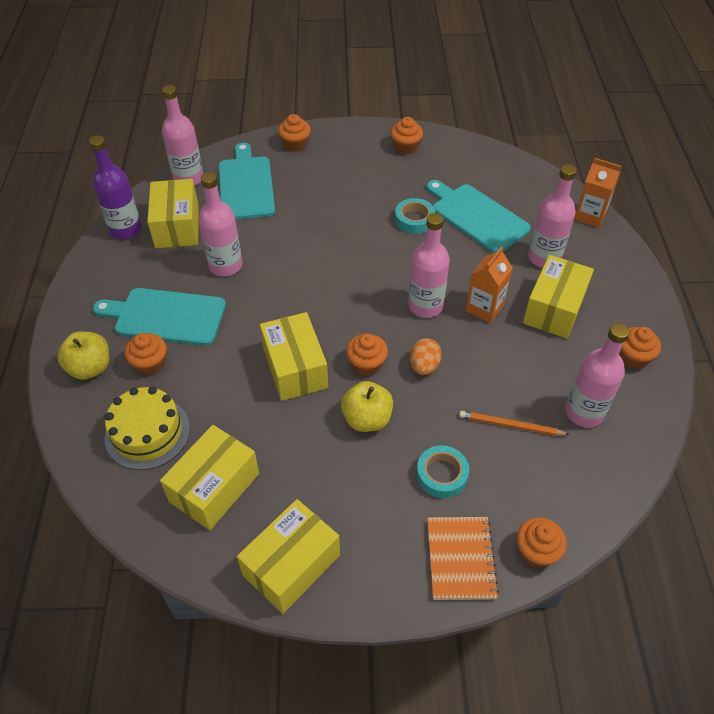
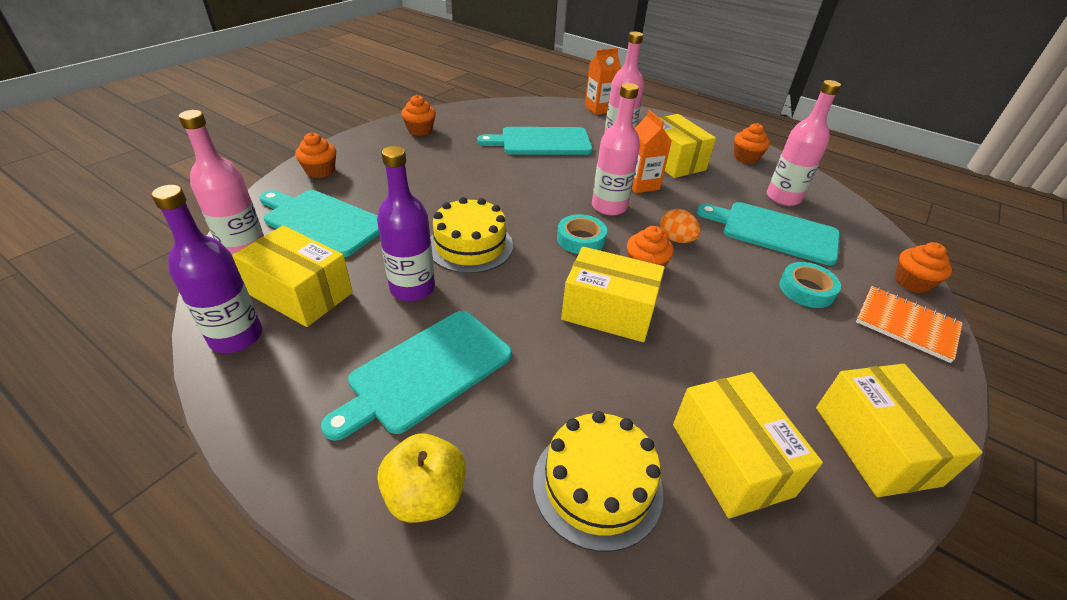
camera: 55 degrees left, 10 degrees down
orange cupcake [124,333,167,376] -> none
pink bottle [199,172,242,277] -> purple bottle [377,146,435,301]
yellow apple [341,381,393,432] -> none
turquoise tape [395,198,435,234] -> turquoise tape moved to [557,214,607,254]
orange pencil [459,411,570,436] -> turquoise cutting board [697,202,840,266]
none -> yellow cake [430,197,513,273]

